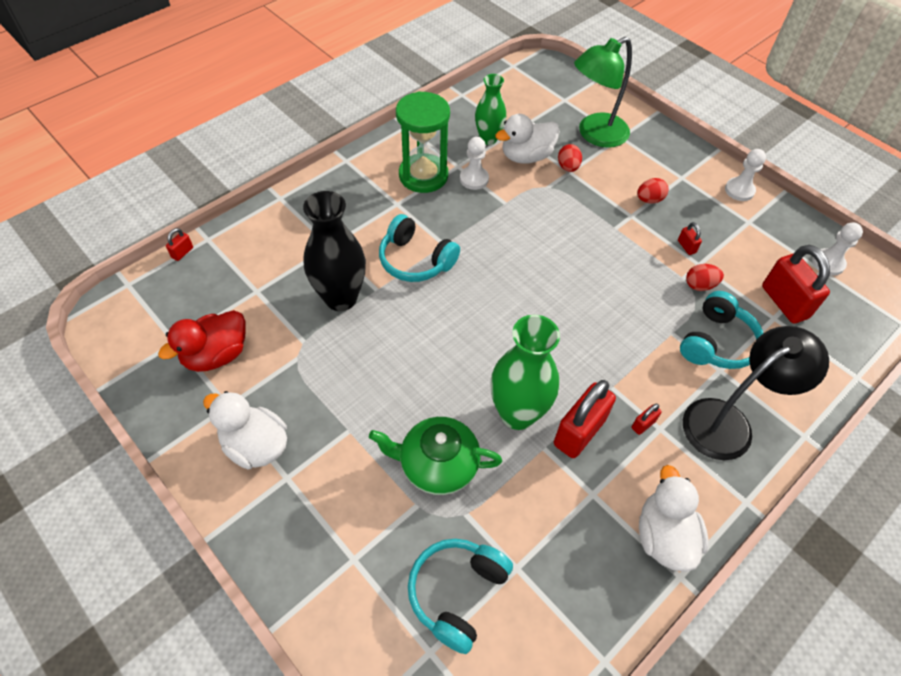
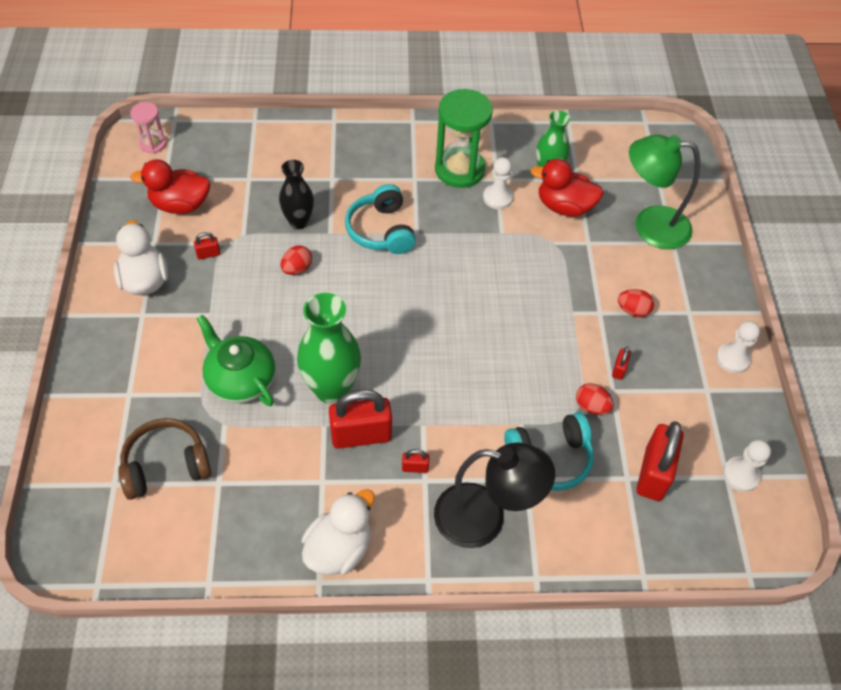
camera: 40 degrees right, 0 degrees up
red padlock [166,228,193,261] -> red padlock moved to [194,232,220,259]
black vase [303,191,366,311] -> black vase [279,160,314,229], size x0.63
turquoise headphones [408,539,513,654] -> brown headphones [118,418,211,500]
white duck [495,114,560,164] -> red duck [530,159,604,217]
red egg [558,144,582,172] -> red egg moved to [280,245,312,275]
none -> pink hourglass [130,102,167,153]

